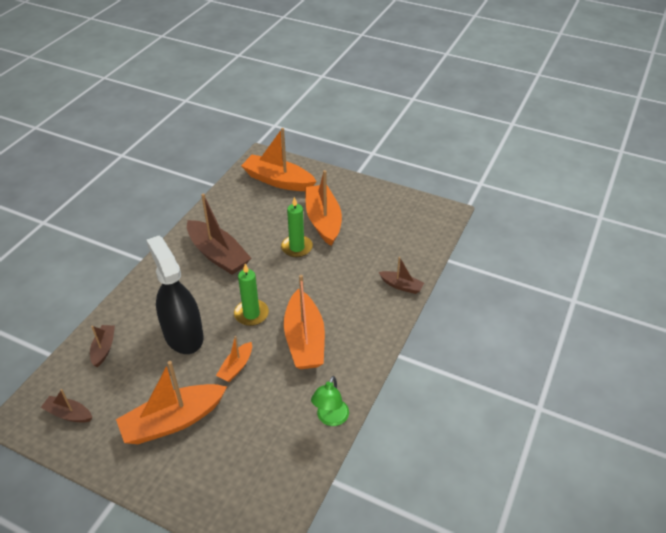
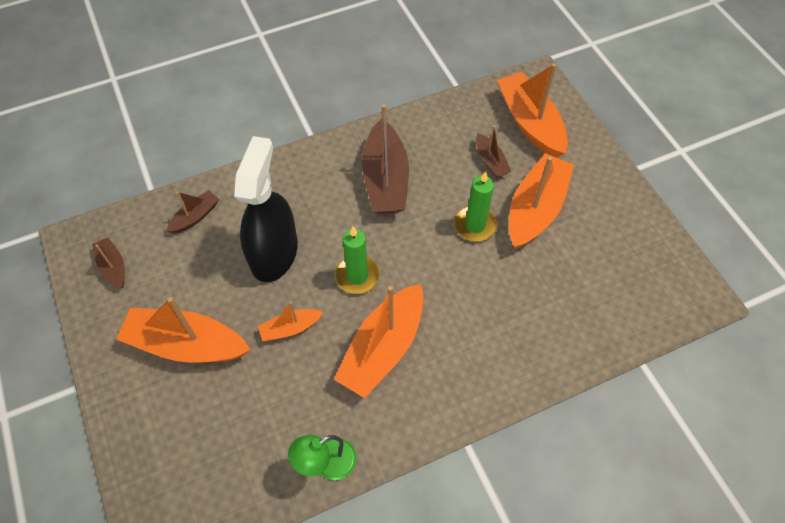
camera: 40 degrees right, 15 degrees up
brown boat [379,257,424,294] -> brown boat moved to [476,126,511,178]

